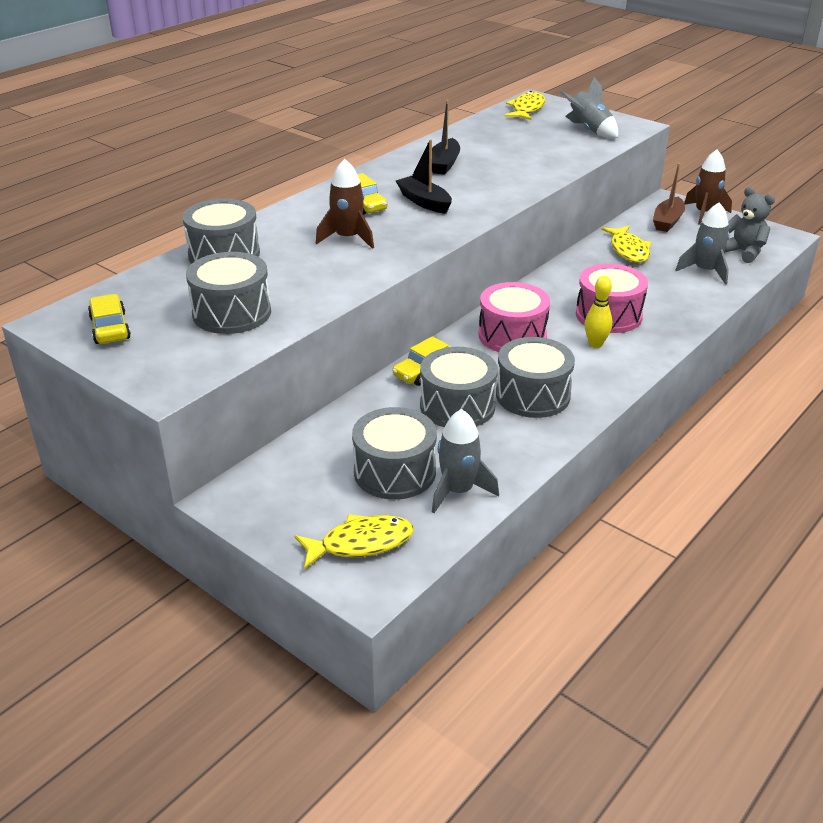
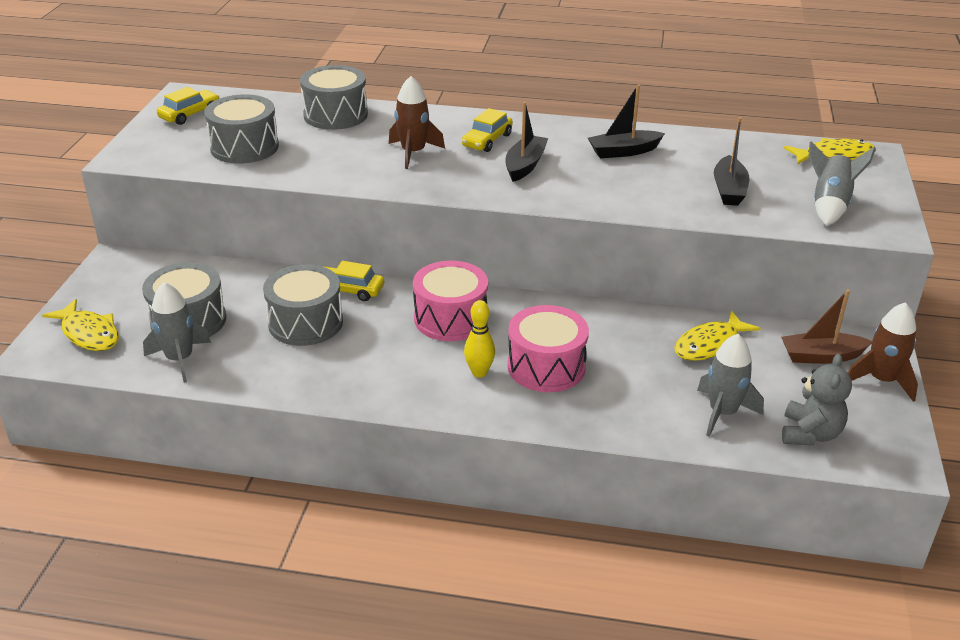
camera: 60 degrees right, 0 degrees up
grey drum [496,337,575,418] -> none
none -> black boat [714,117,749,206]

